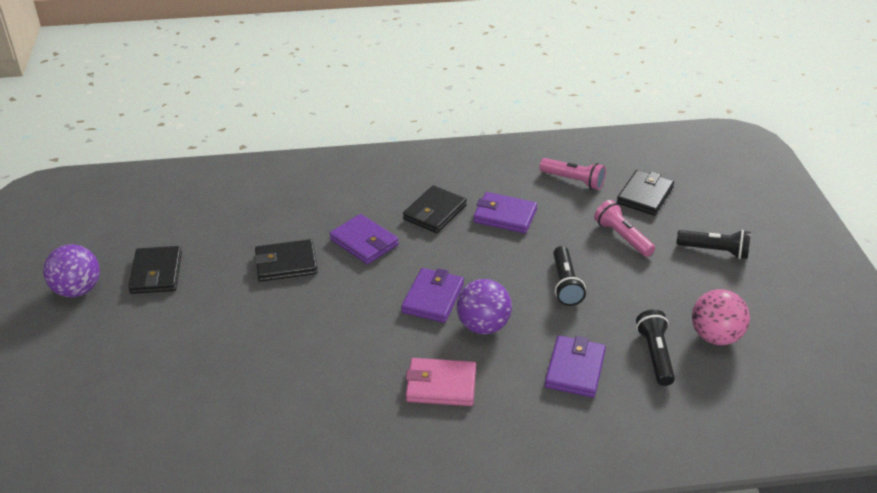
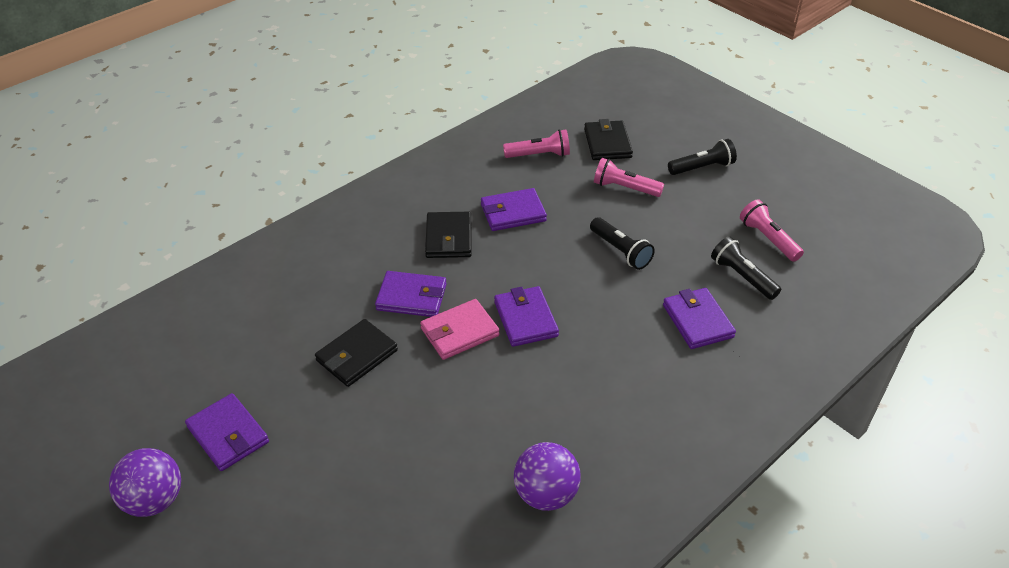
camera: 35 degrees left, 5 degrees up
black wallet [128,246,182,294] -> purple wallet [185,393,269,471]
pink wallet [406,358,476,406] -> pink wallet moved to [420,299,500,360]
purple ball [457,279,512,334] -> purple ball moved to [514,442,581,511]
pink ball [692,289,750,345] -> pink flashlight [740,199,804,262]

